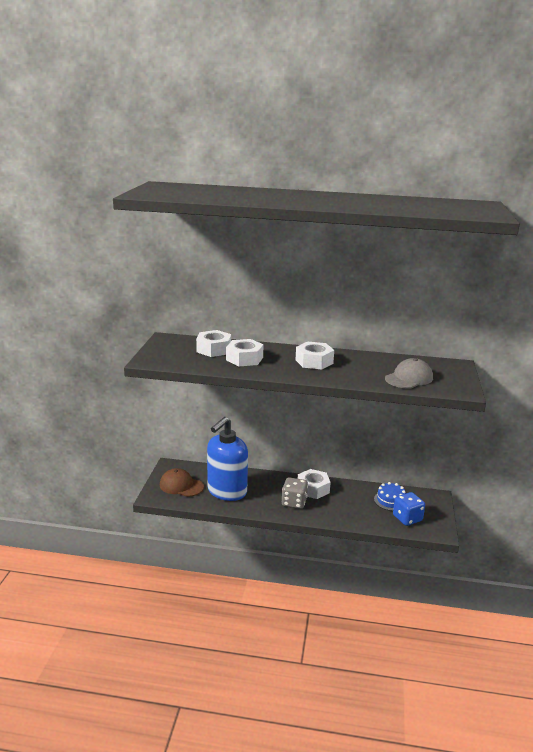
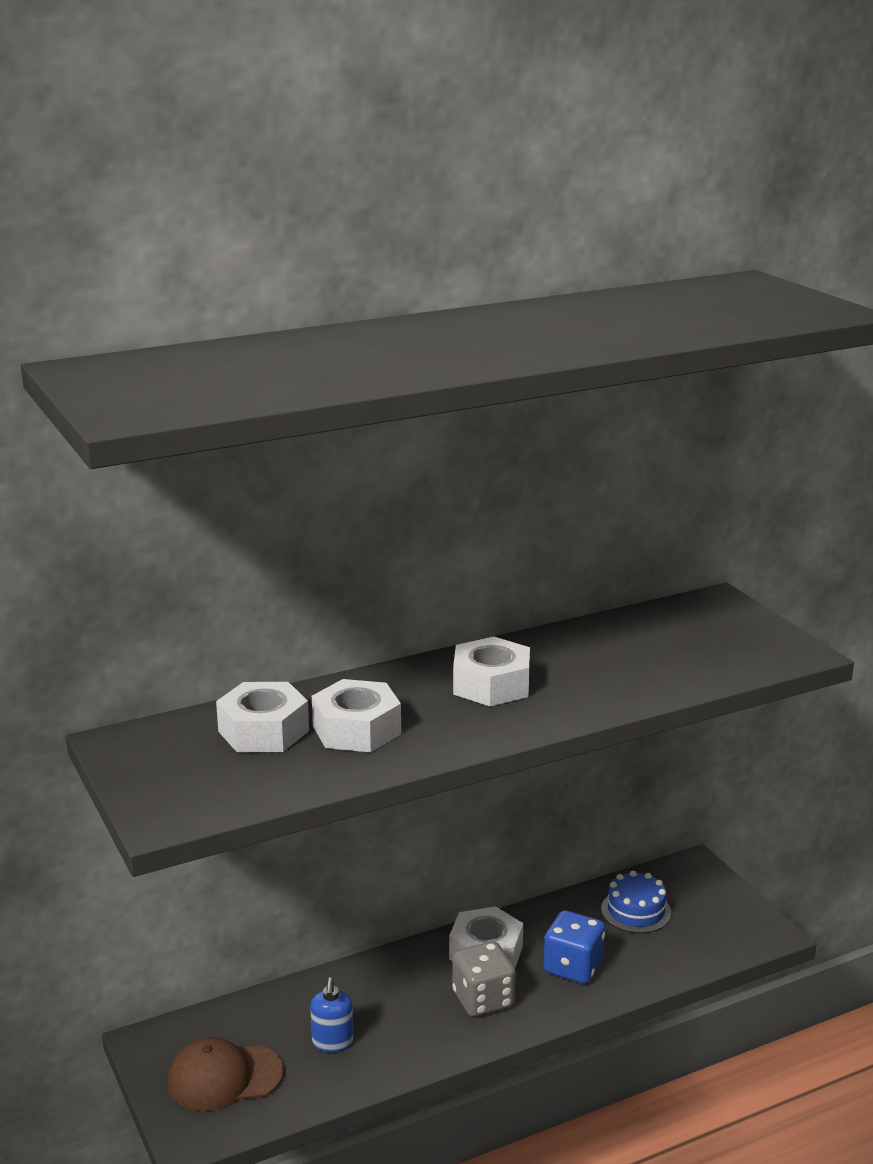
camera: 35 degrees left, 0 degrees up
blue soap dispenser [207,417,248,501] -> blue soap dispenser [310,977,353,1052], size x0.40
grey cap [385,358,433,388] -> none
blue dice [393,492,425,526] -> blue dice moved to [544,910,605,984]

